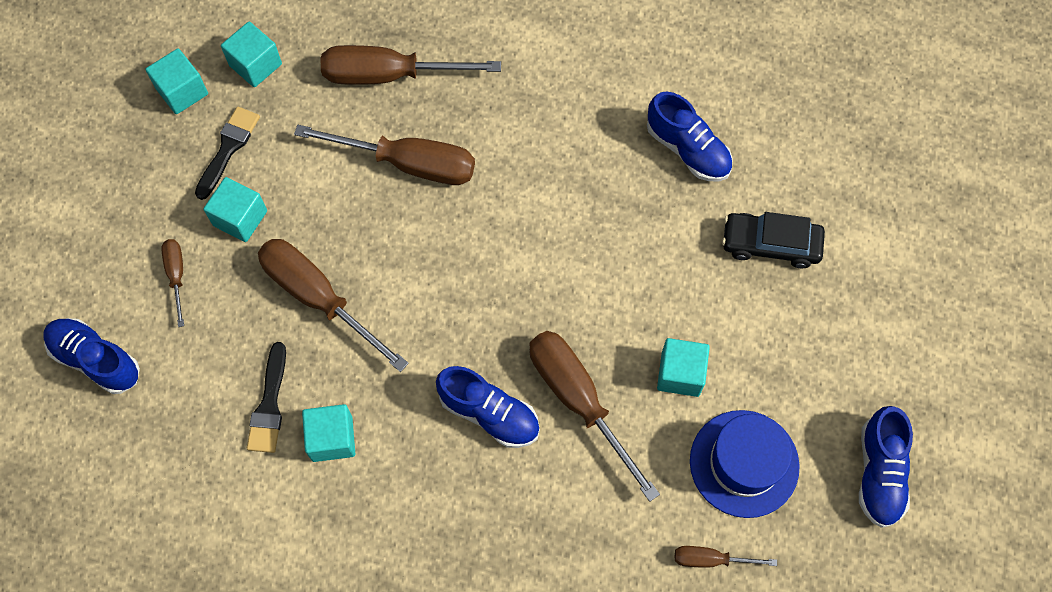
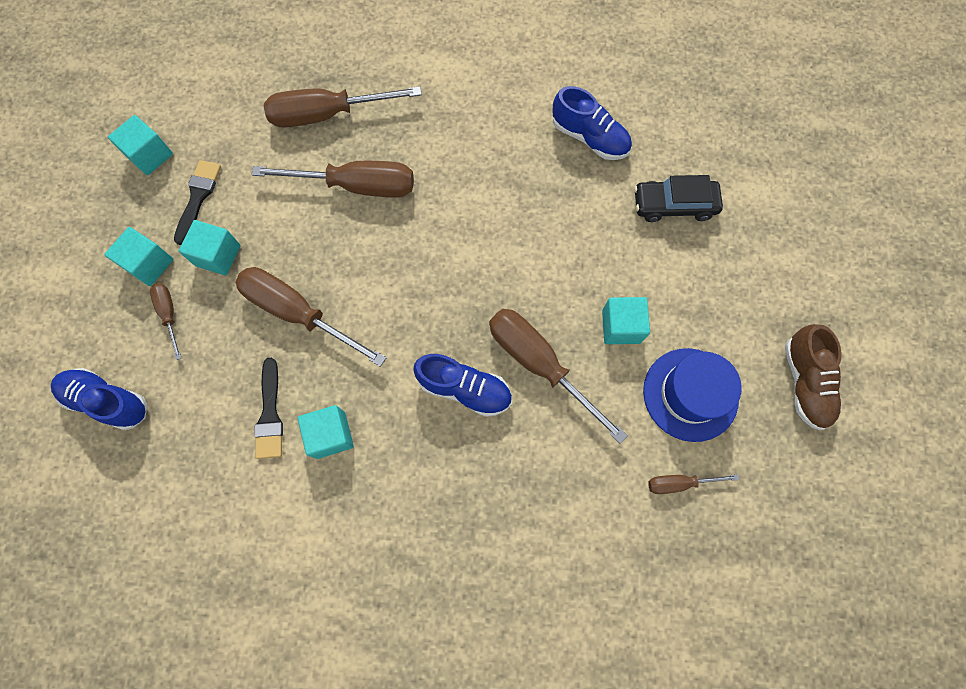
camera: 10 degrees left, 5 degrees up
turquoise cube [221,22,282,87] -> turquoise cube moved to [104,227,173,286]
blue shoe [859,406,913,528] -> brown shoe [785,324,842,430]

